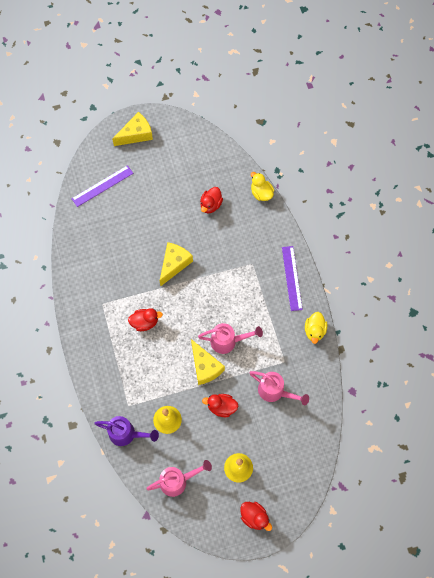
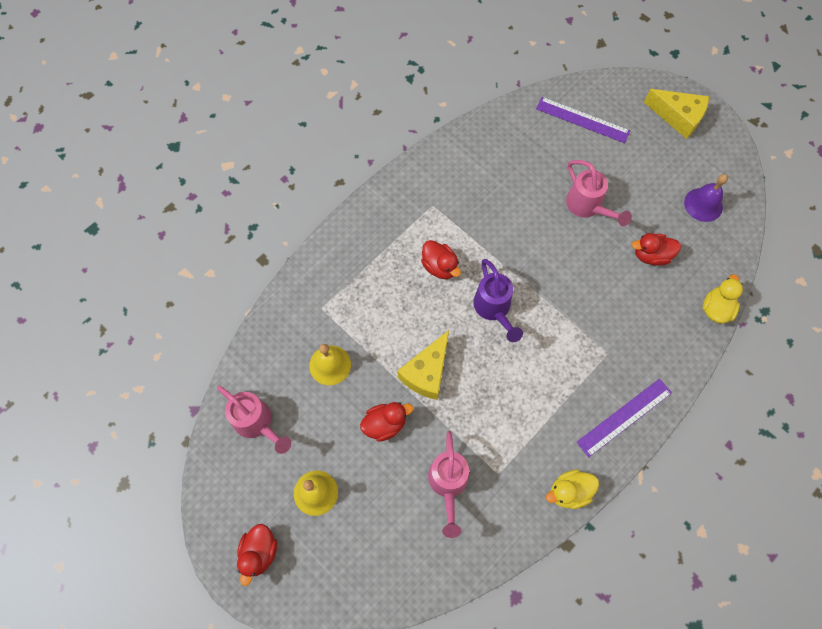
camera: 60 degrees right, 0 degrees up
purple watering can [94,416,159,446] -> purple watering can moved to [473,259,523,342]
yellow cheese [160,242,193,286] -> none
pink watering can [198,323,263,354] -> pink watering can moved to [566,160,632,226]
red duck [202,394,238,417] -> red duck turned 90 degrees clockwise [360,402,413,442]
none -> purple bell [684,174,728,222]

